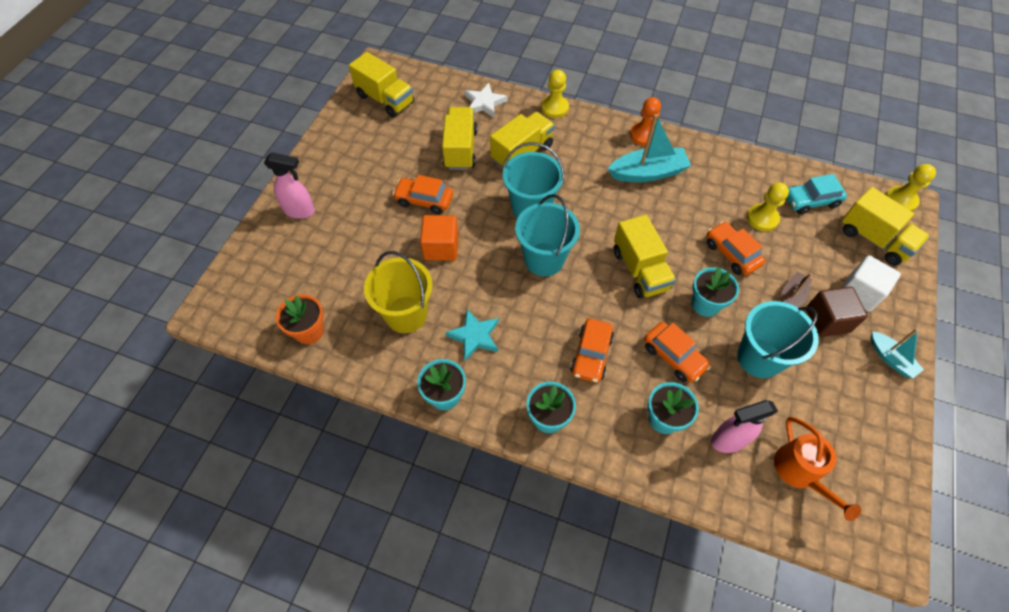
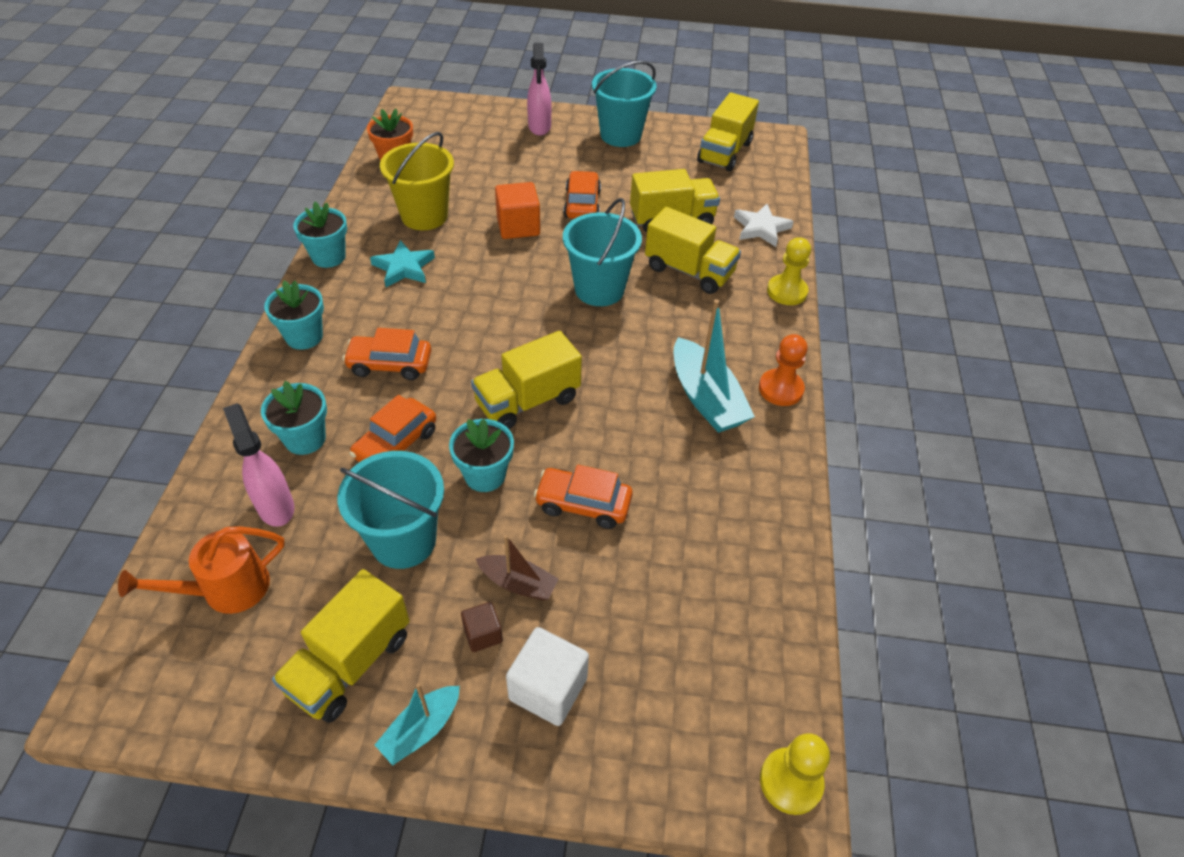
camera: 75 degrees right, 10 degrees down
turquoise bucket [515,194,580,276] -> turquoise bucket moved to [592,61,656,147]
orange car [707,221,765,275] -> orange car turned 120 degrees counterclockwise [534,465,633,529]
yellow pawn [747,182,789,231] -> none
turquoise car [786,174,847,215] -> none
brown cube [806,286,868,337] -> brown cube [461,602,503,652], size x0.56
yellow truck [842,187,930,266] -> yellow truck moved to [272,569,410,723]

